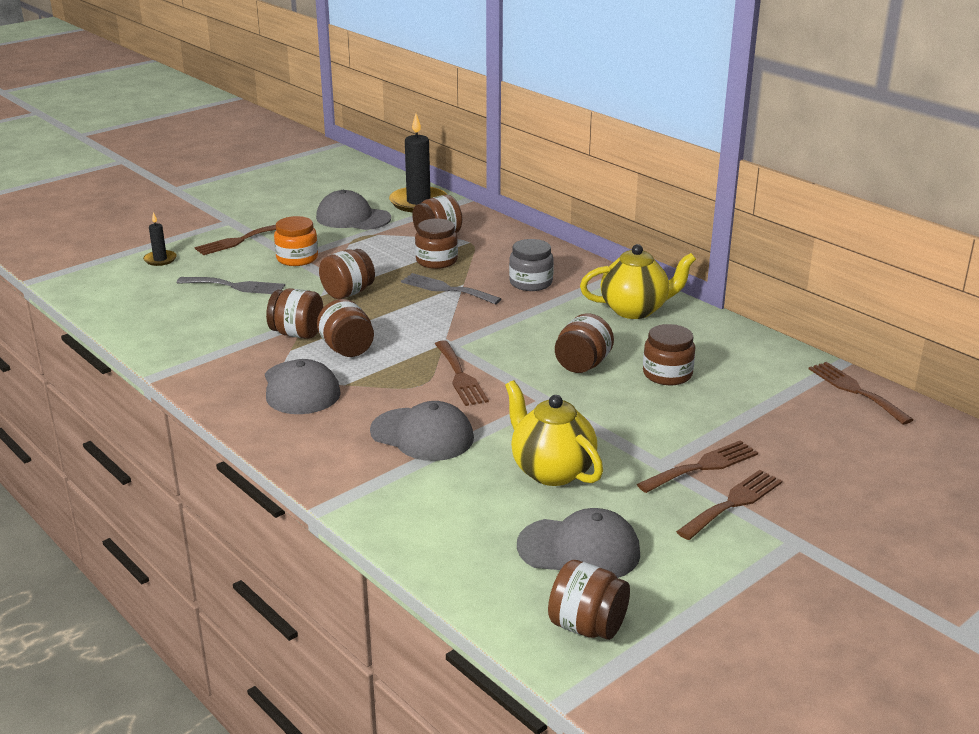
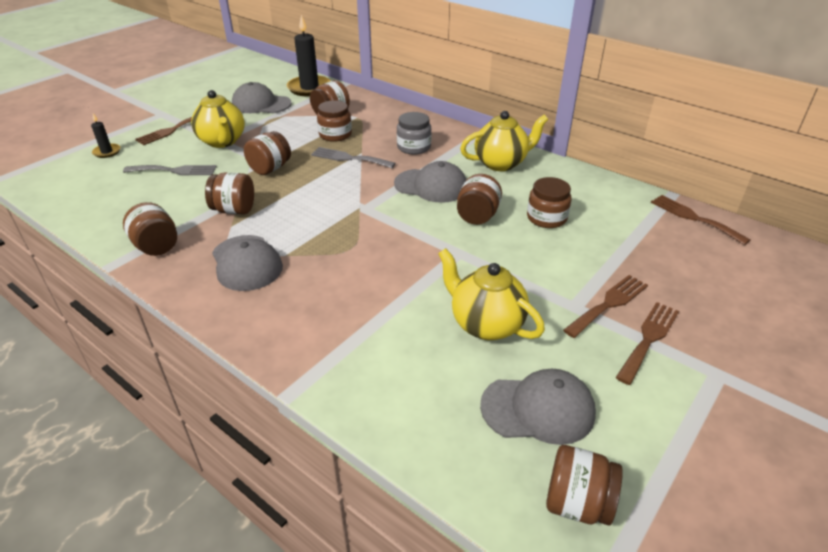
camera: 10 degrees left, 10 degrees up
orange jar [274,216,318,266] -> yellow teapot [191,90,245,148]
brown jar [317,299,374,357] -> brown jar moved to [123,202,177,256]
grey cap [370,401,474,461] -> grey cap moved to [394,161,466,203]
brown fork [435,340,489,406] -> none

